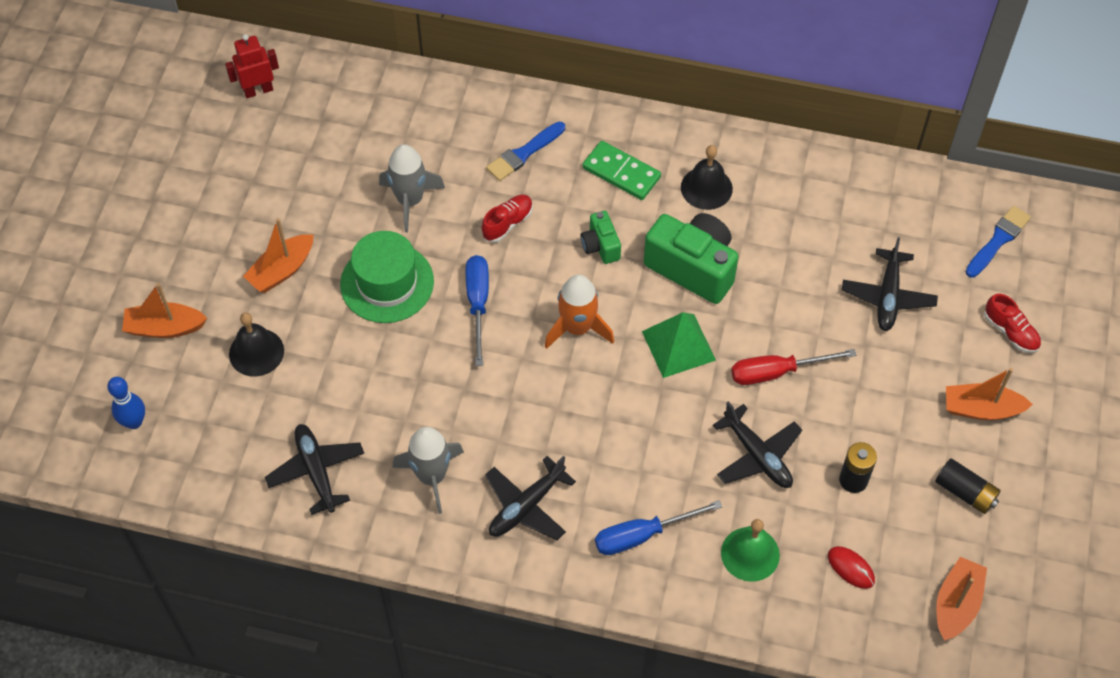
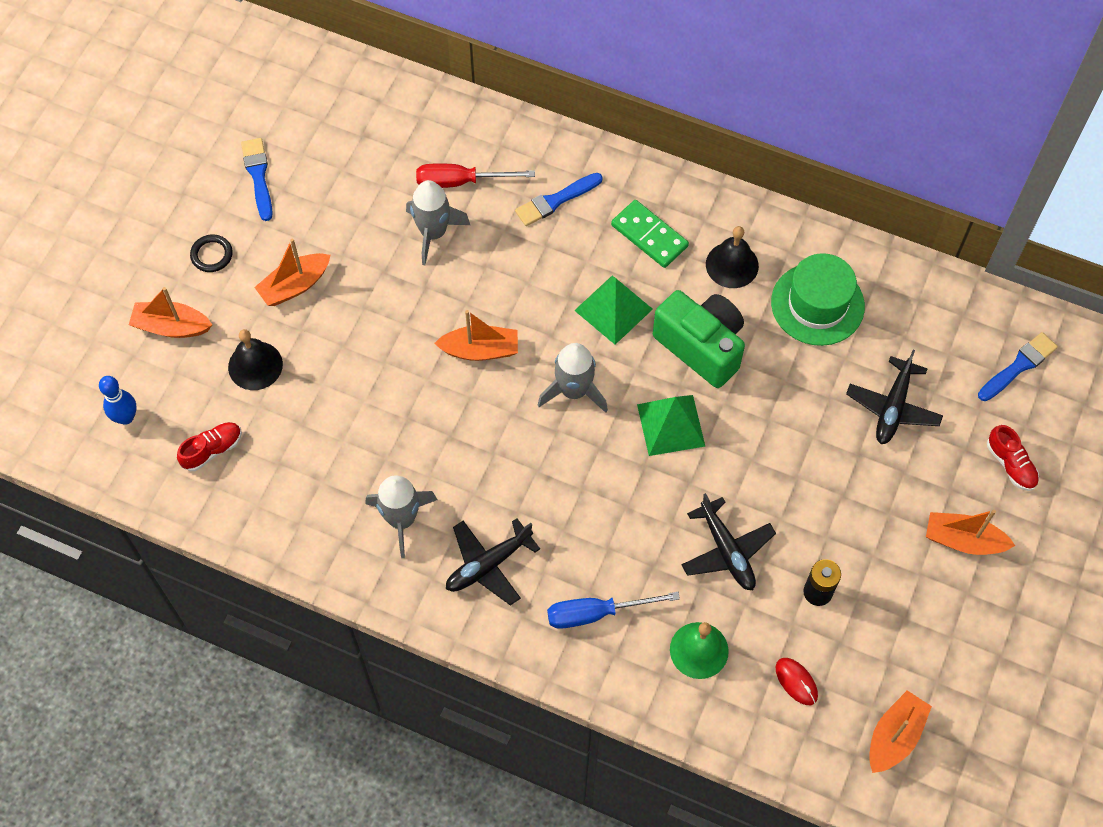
camera: 10 degrees right, 5 degrees up
red robot [225,34,279,98] -> none
black plane [265,424,364,515] -> none
green hat [340,231,434,323] -> green hat moved to [771,253,865,346]
blue screwdriver [466,255,489,366] -> orange boat [434,310,518,361]
red shoe [481,195,533,243] -> red shoe moved to [177,422,242,471]
orange rocket [545,275,614,349] -> grey rocket [538,343,608,413]
green camera [580,211,621,264] -> green pyramid [574,275,653,345]
red screwdriver [731,349,856,385] -> red screwdriver moved to [416,163,535,188]
black battery [935,458,1001,514] -> none
none -> black ring [190,234,233,272]
none -> blue brush [241,138,273,221]

